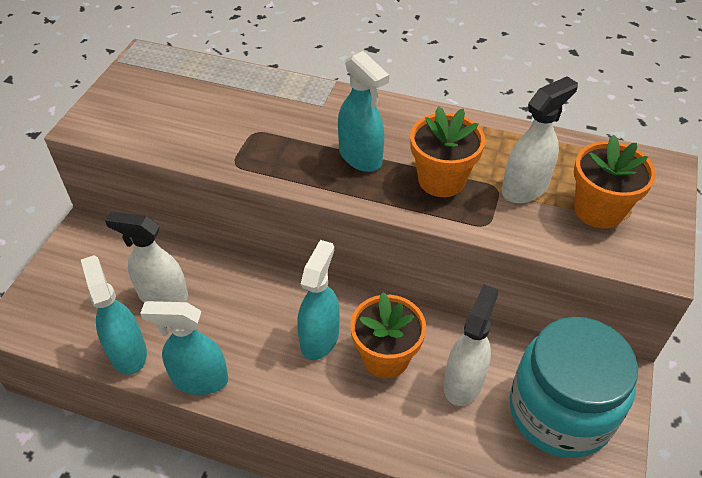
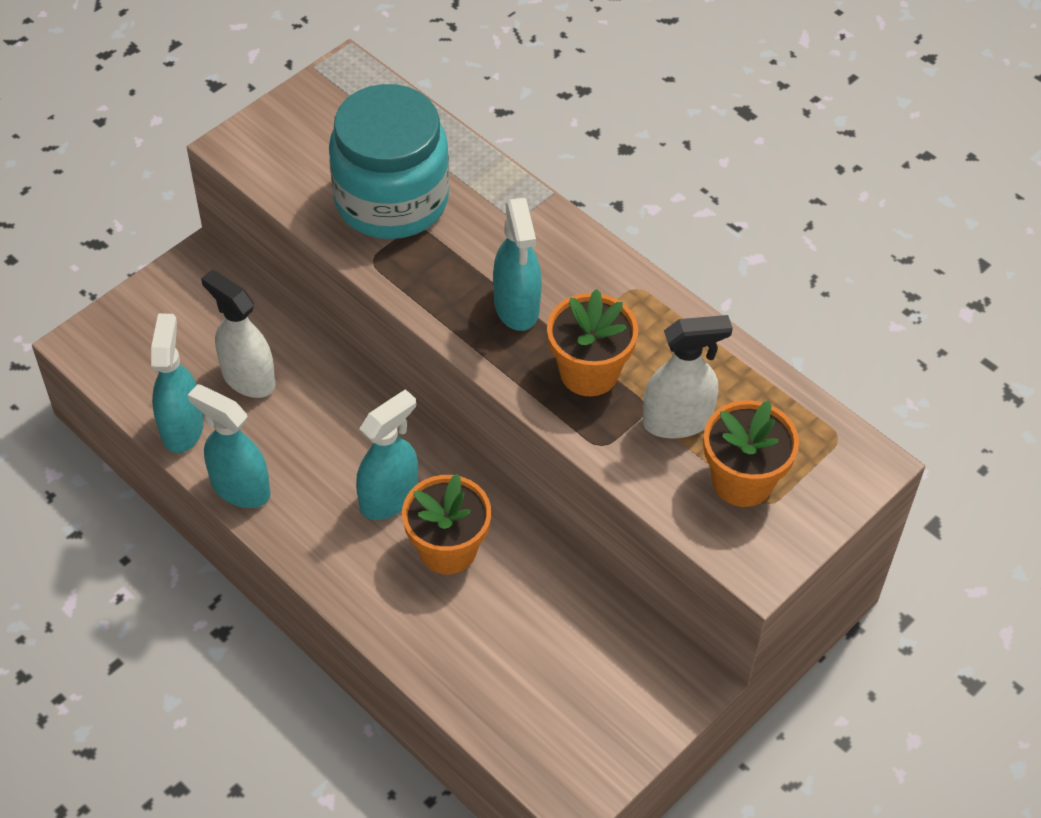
camera: 25 degrees right, 5 degrees up
white spray bottle [444,284,498,406] -> none
turquoise jar [510,317,638,458] -> turquoise jar moved to [329,84,449,239]

